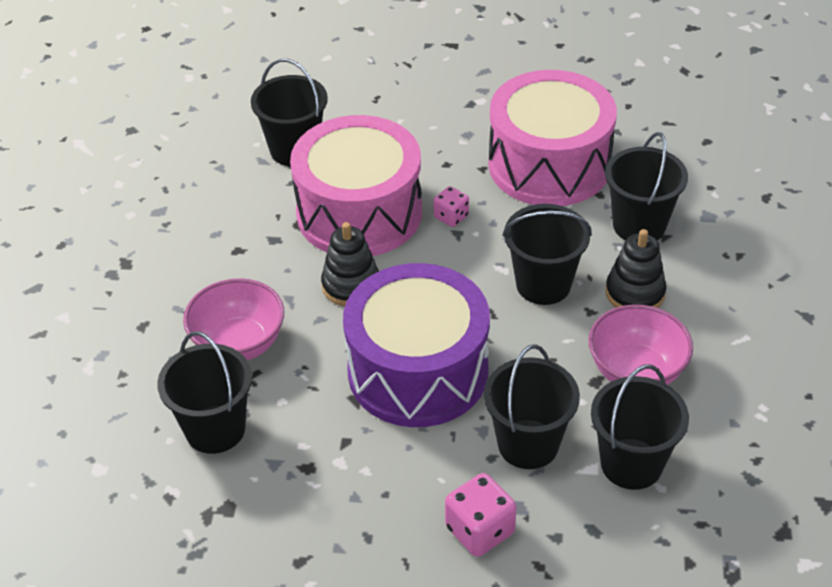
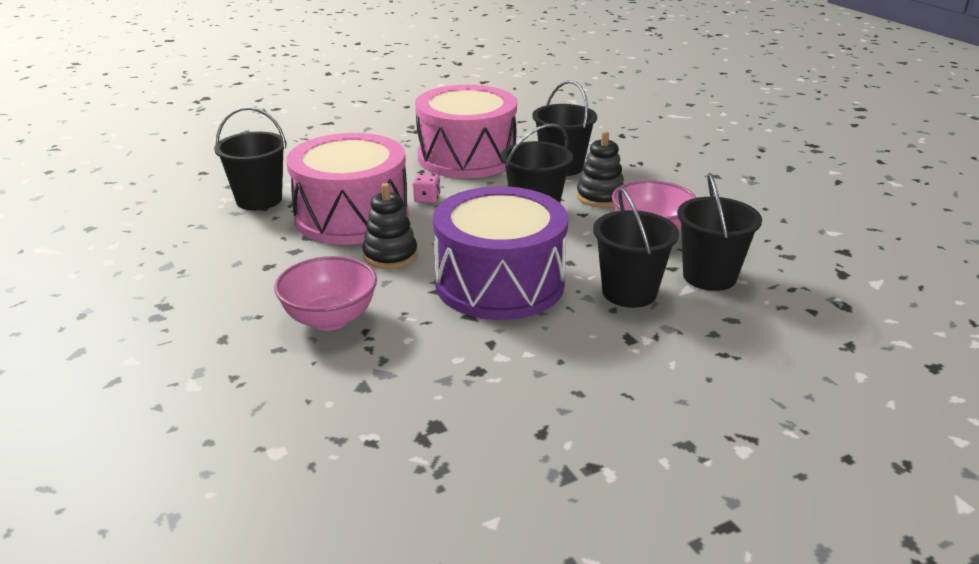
camera: 35 degrees left, 15 degrees down
black bucket [157,331,252,454] -> none
pink dice [445,473,517,557] -> none

